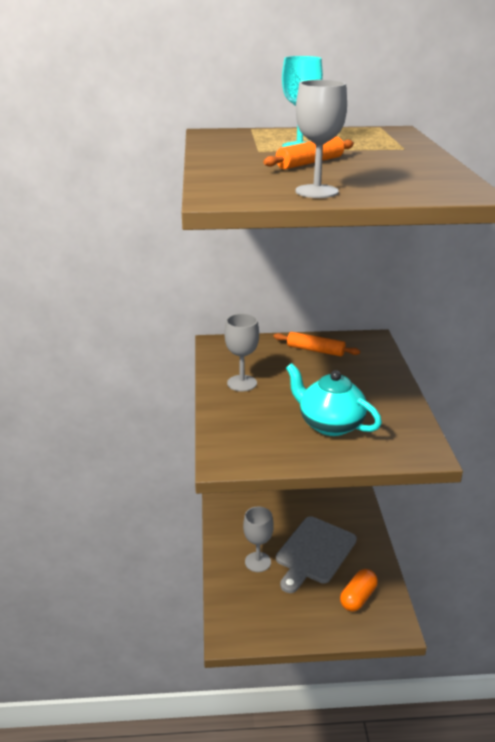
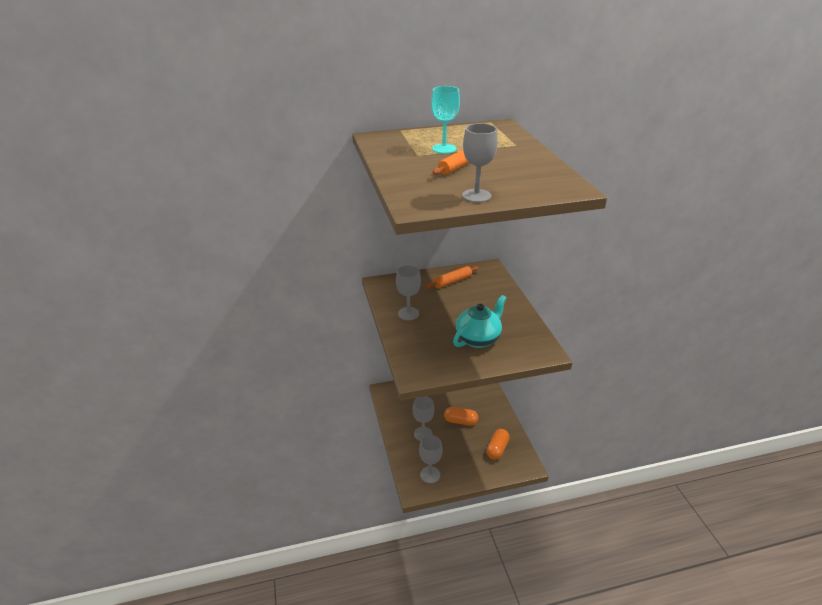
camera: 10 degrees left, 5 degrees up
orange rolling pin [273,332,360,356] -> orange rolling pin turned 45 degrees counterclockwise [425,266,479,288]
grey cutting board [276,516,357,593] -> orange capsule [444,407,478,425]
turquoise teapot [286,363,382,436] -> turquoise teapot turned 105 degrees clockwise [453,295,507,348]
none -> grey goblet [419,435,442,483]

